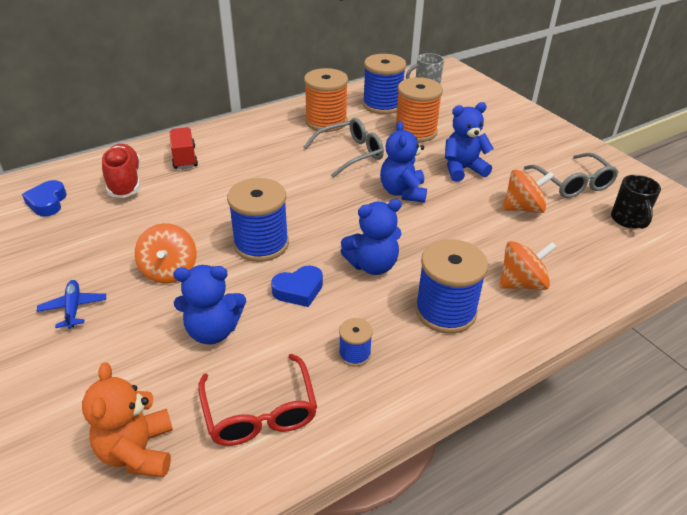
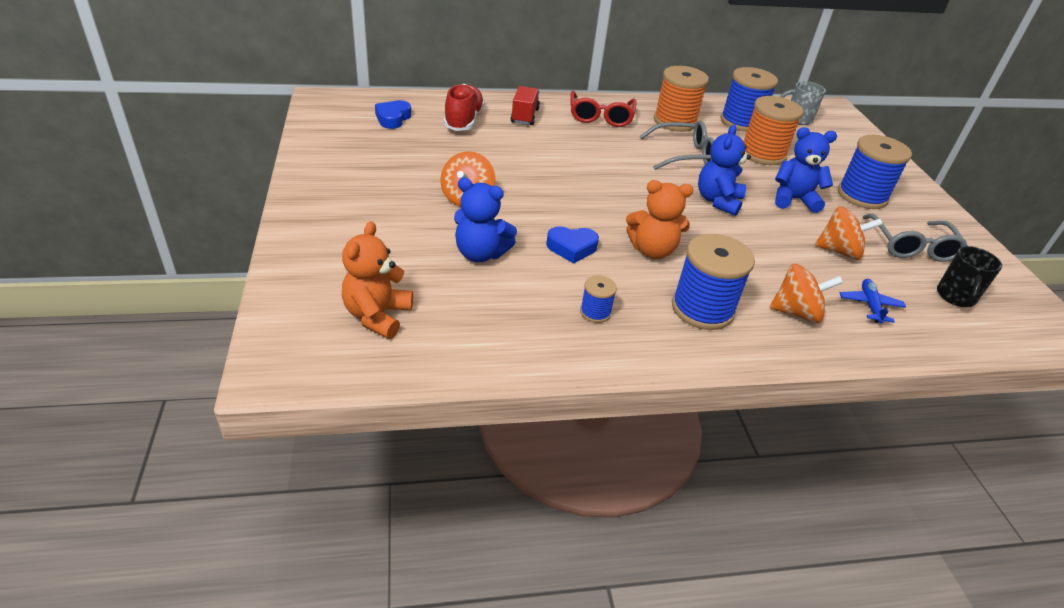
camera: 20 degrees right, 0 degrees up
blue plane [37,280,106,329] -> blue plane moved to [840,279,906,324]
red glasses [198,354,317,446] -> red glasses moved to [571,91,636,127]
blue spool [227,178,289,262] -> blue spool moved to [838,135,912,209]
blue teddy bear [341,199,402,275] -> orange teddy bear [626,180,693,259]

